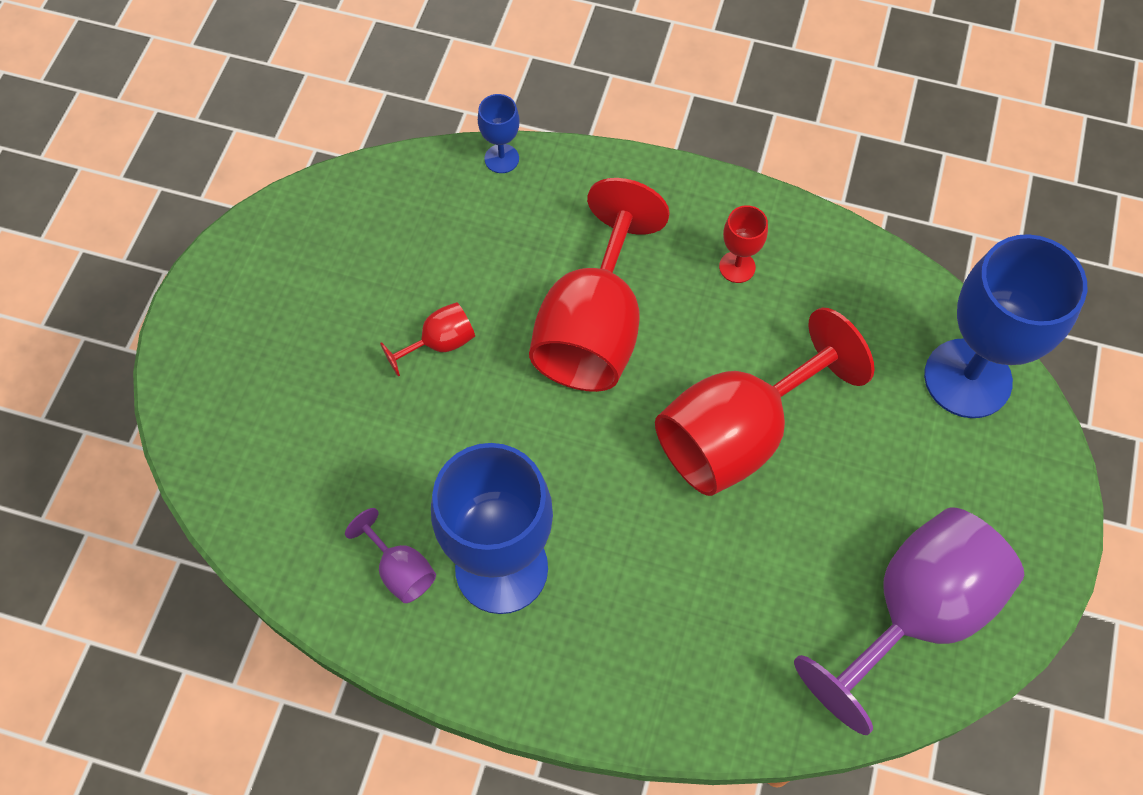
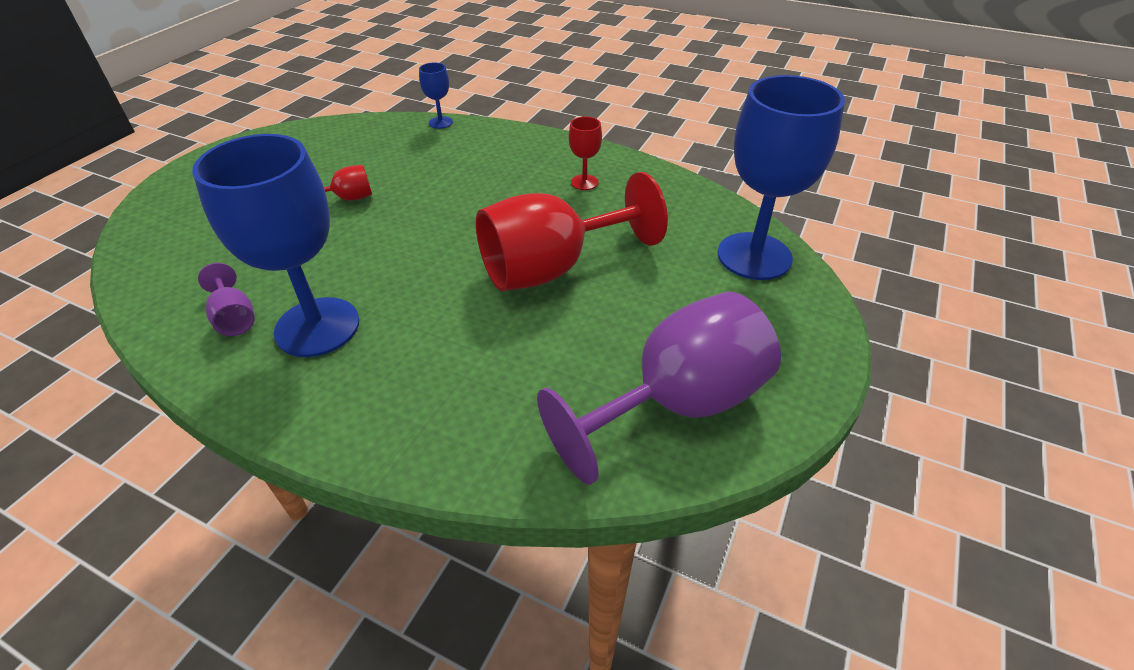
camera: 10 degrees right, 20 degrees down
red goblet [529,178,670,392] -> none

